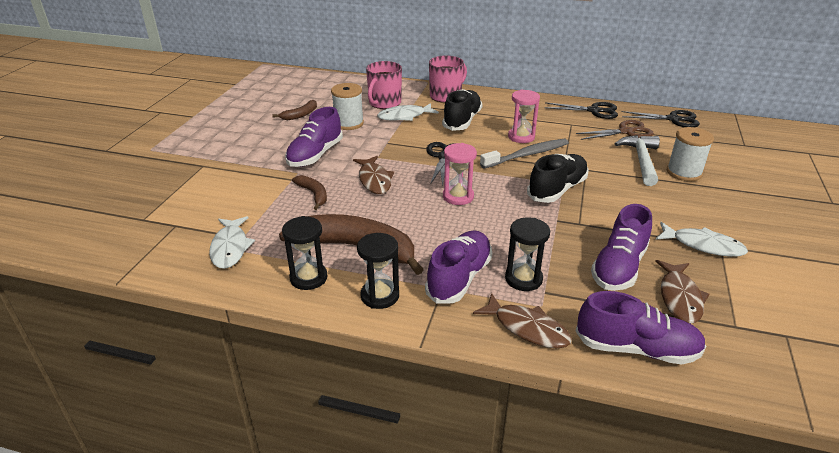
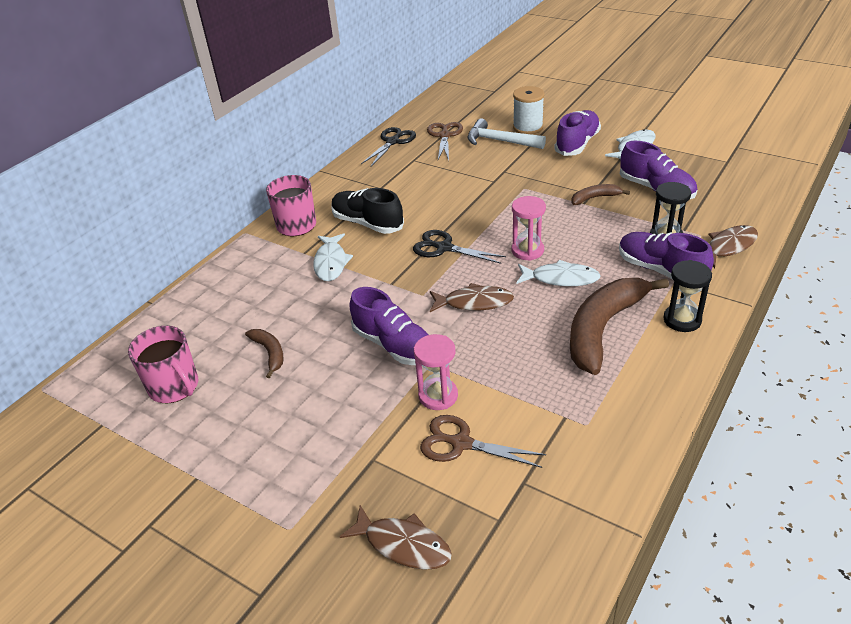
camera: 70 degrees left, 5 degrees up
white fish [209,216,255,269] -> white fish moved to [516,260,601,286]
black hourglass [282,216,327,290] -> none
brown banana [292,175,327,210] -> brown banana moved to [571,184,630,205]
white spool [331,83,364,130] -> none
pink mug [366,61,402,109] -> pink mug moved to [128,326,198,403]
grey toothbrush [480,139,569,169] -> none
pink hourglass [508,90,540,143] -> pink hourglass moved to [414,334,458,410]
black shoe [527,154,589,203] -> none
purple shoe [576,291,706,365] -> purple shoe moved to [554,110,601,156]
black scissors [621,110,700,127] -> none
brown fish [655,260,710,323] -> brown fish moved to [340,505,452,570]
none -> brown scissors [420,415,546,468]

